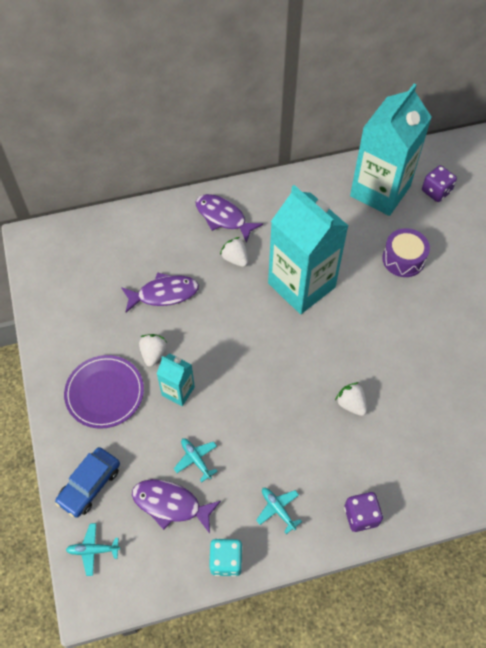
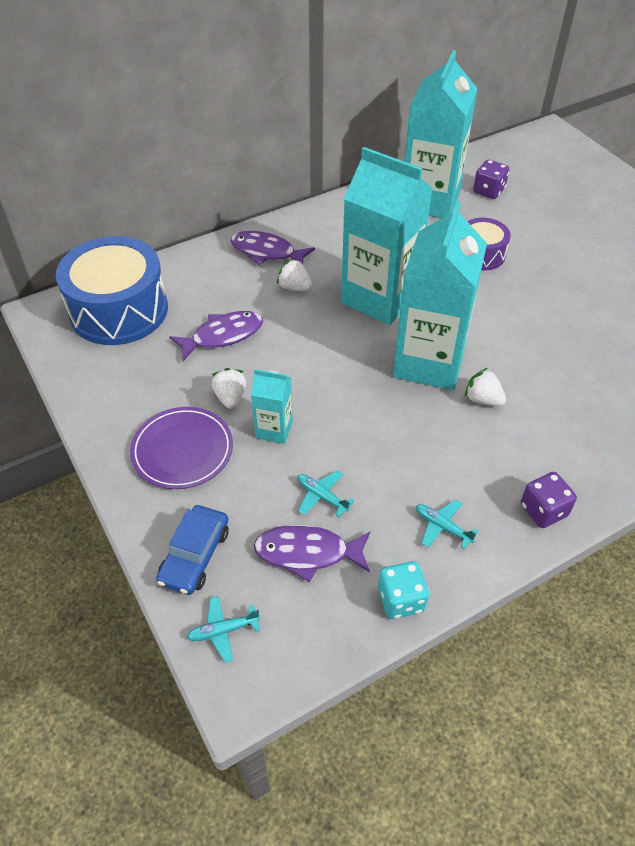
camera: 15 degrees left, 10 degrees down
none -> blue drum [56,236,168,345]
none -> turquoise carton [393,201,487,390]

